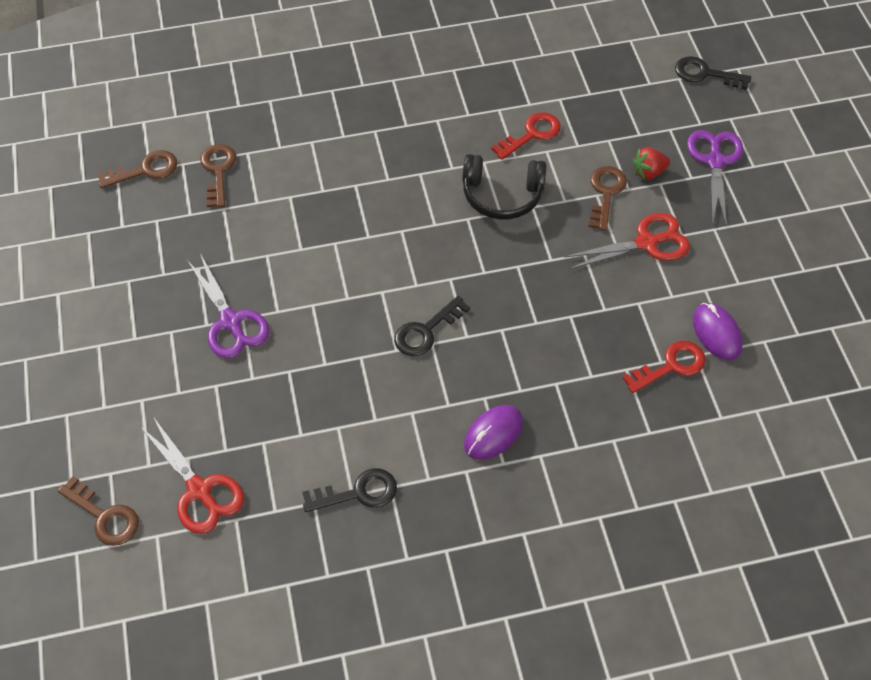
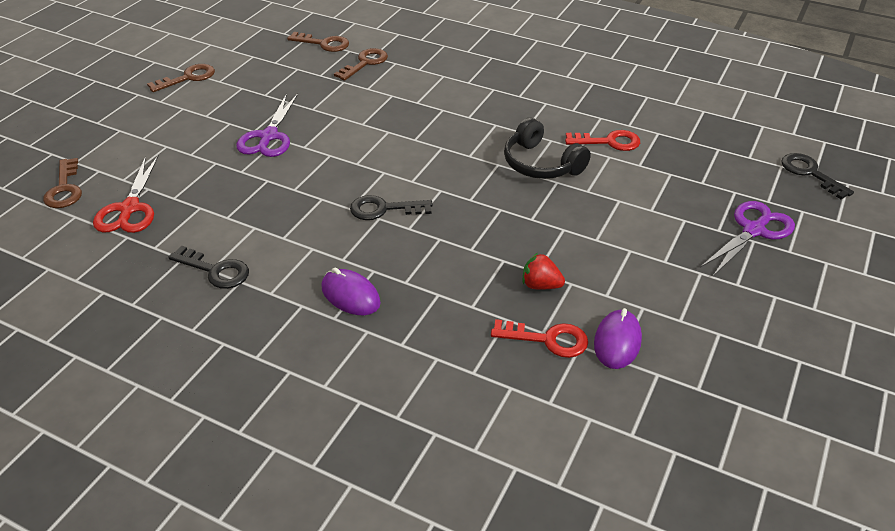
camera: 40 degrees right, 15 degrees down
purple mouse [464,405,523,460] -> purple mouse turned 45 degrees clockwise [321,268,381,315]
red scissors [563,213,690,270] -> none
brown key [589,166,627,231] -> brown key moved to [147,64,215,92]
red strawberry [633,148,670,180] -> red strawberry moved to [523,253,565,290]

